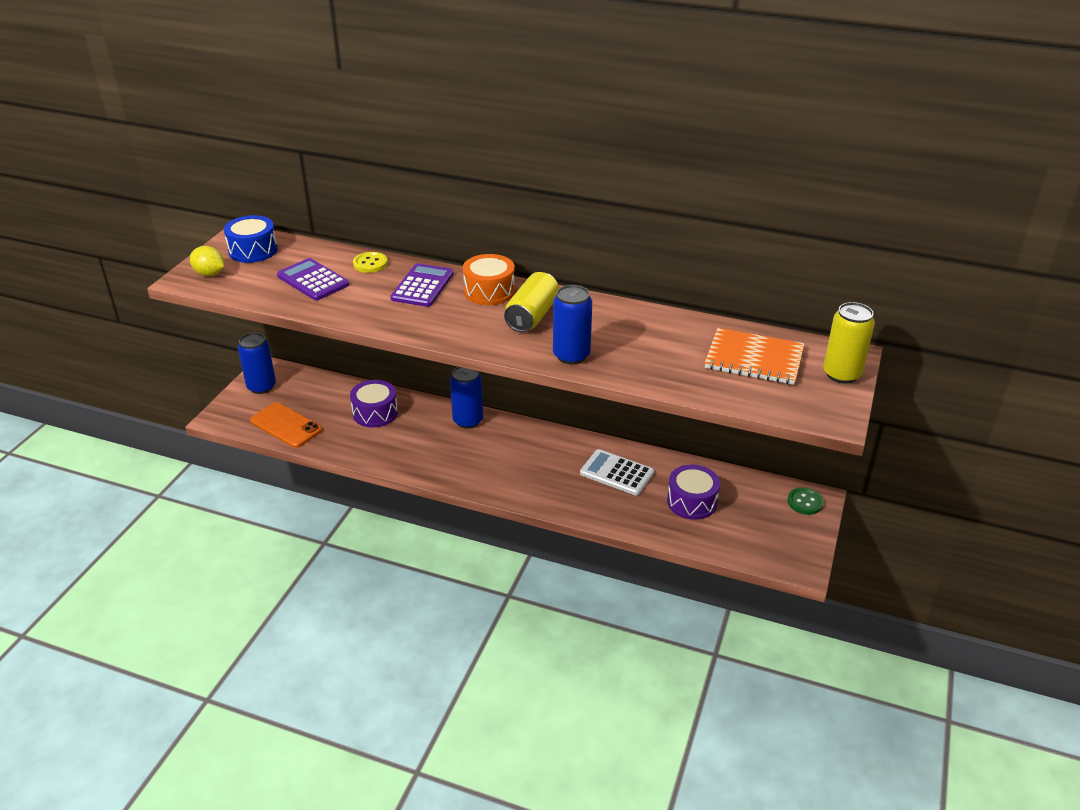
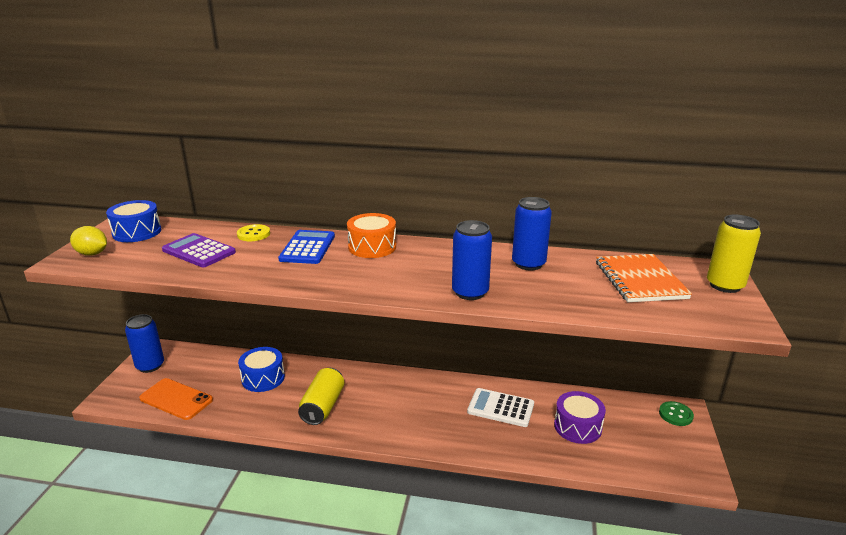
camera: 10 degrees left, 10 degrees down
purple drum [350,380,398,427] -> blue drum [238,347,285,392]
purple calculator [390,263,454,307] -> blue calculator [278,230,335,264]
blue can [450,367,483,429] -> blue can moved to [512,197,552,270]
yellow can [504,272,559,332] -> yellow can moved to [298,368,344,425]
orange notebook [705,328,805,385] -> orange notebook turned 75 degrees clockwise [596,254,692,302]

